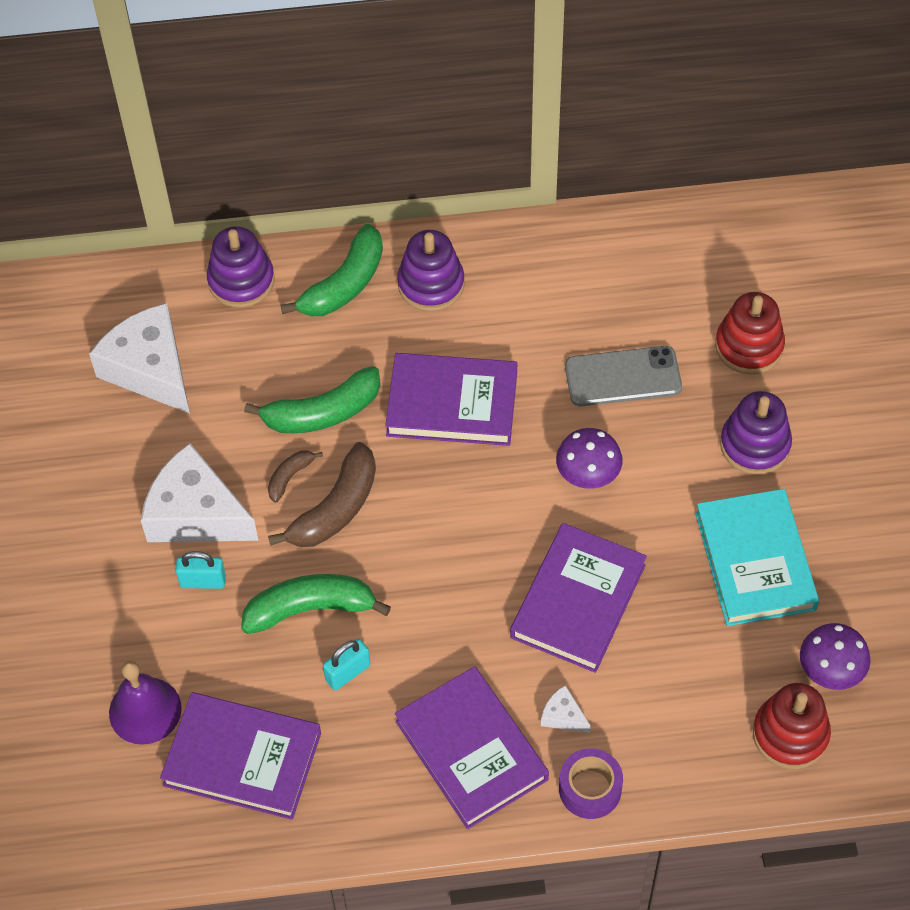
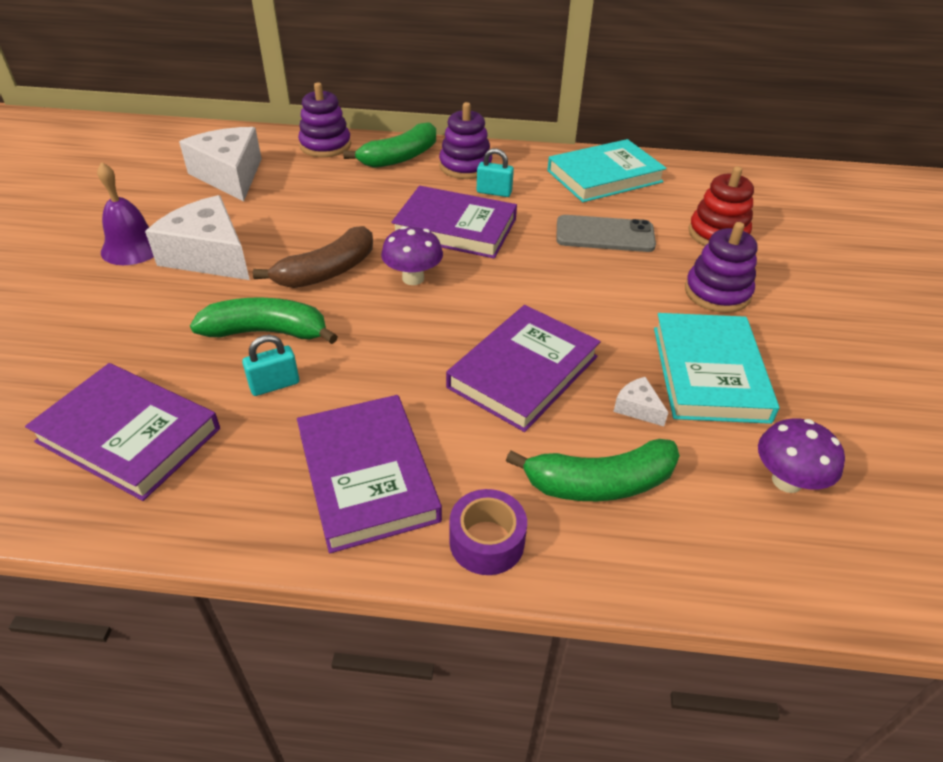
camera: 10 degrees right, 15 degrees down
purple bell [109,661,182,745] -> purple bell moved to [97,162,154,265]
turquoise padlock [175,551,226,589] -> turquoise padlock moved to [477,148,514,197]
green banana [244,366,381,433] -> green banana moved to [506,439,680,501]
brown banana [268,450,323,503] -> none
white cheese [541,685,591,733] -> white cheese moved to [613,377,668,426]
purple mushroom [556,428,622,489] -> purple mushroom moved to [381,226,443,285]
red stacking toy [753,683,831,769] -> none
none -> turquoise book [547,139,667,202]

